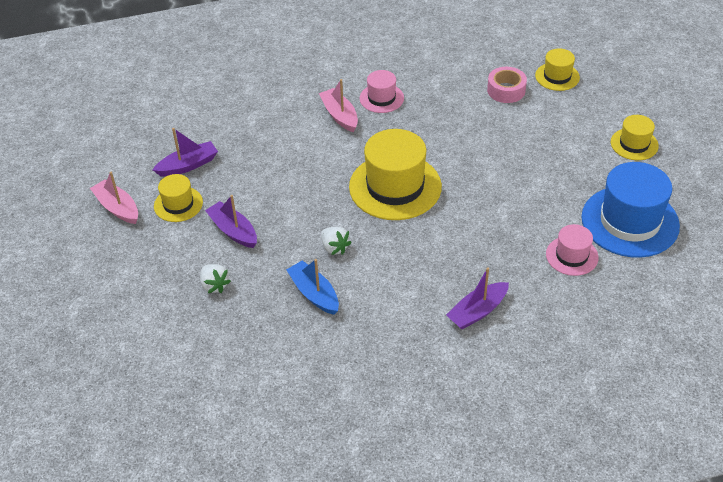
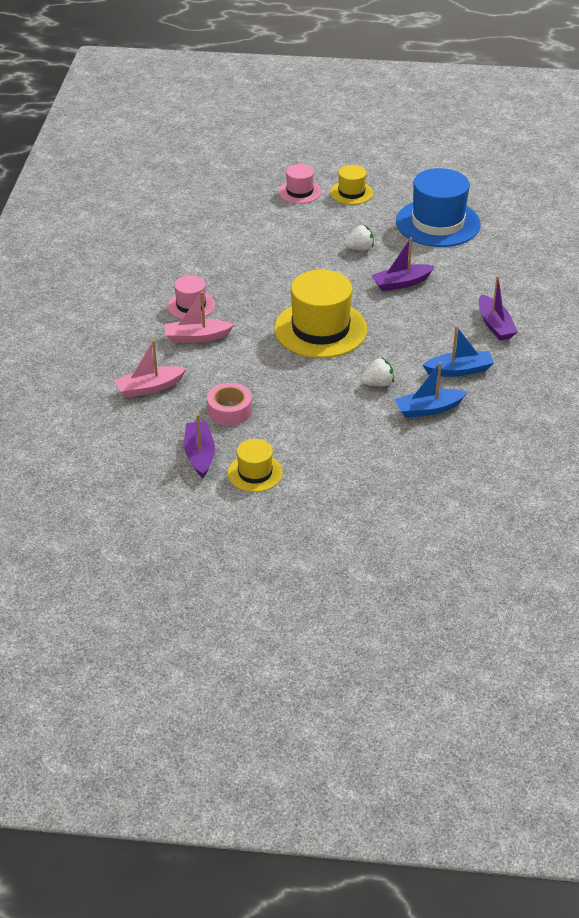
camera: 70 degrees left, 5 degrees down
pink boat [90,172,138,224] -> pink boat moved to [115,340,187,398]
white strawberry [200,264,231,293] -> white strawberry moved to [344,225,374,251]
purple boat [205,195,257,248] -> purple boat moved to [371,237,435,292]
pink tape [487,67,527,103] -> pink tape moved to [207,383,252,426]
yellow hat [535,48,580,91] -> none
pink hat [546,224,599,276] -> pink hat moved to [278,164,321,204]
none -> blue boat [423,326,494,377]

